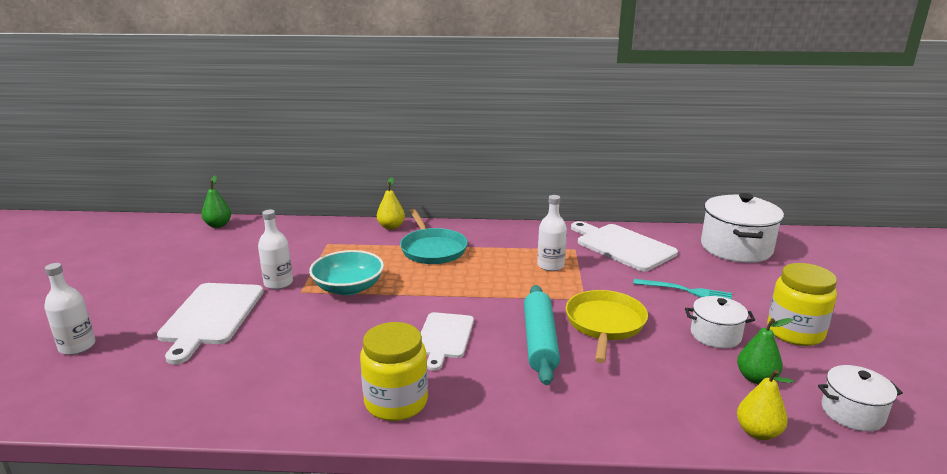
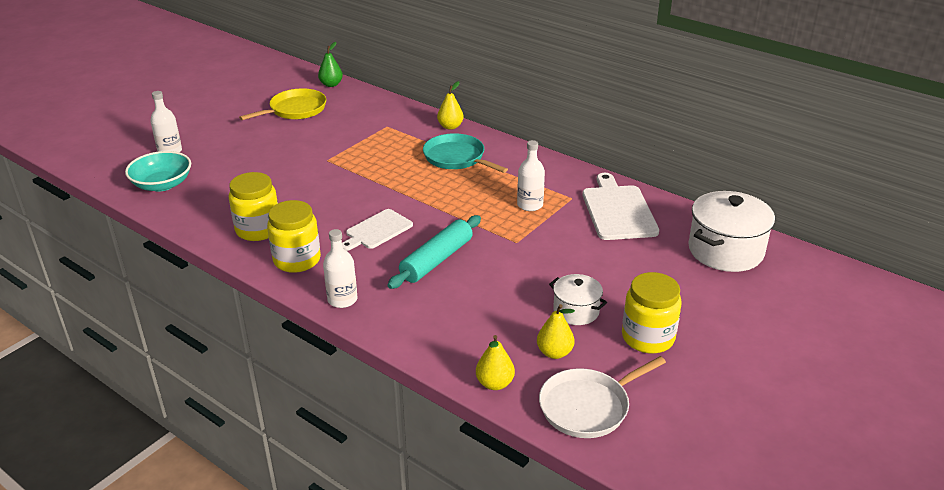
camera: 35 degrees right, 10 degrees up
white cutting board [157,283,264,364] -> none
white bottle [258,210,293,289] -> white bottle moved to [323,229,358,308]
turquoise bowl [309,250,384,295] -> turquoise bowl moved to [125,151,191,191]
turquoise pan [400,209,468,264] -> turquoise pan turned 120 degrees clockwise [423,133,508,173]
yellow pan [566,290,648,363] -> yellow pan moved to [239,88,326,120]
turquoise fork [633,279,732,299] -> none
green pear [737,318,793,384] -> yellow pear [537,304,575,359]
white pot [818,365,903,431] -> white pan [539,356,666,438]
none -> yellow jar [229,172,278,241]

